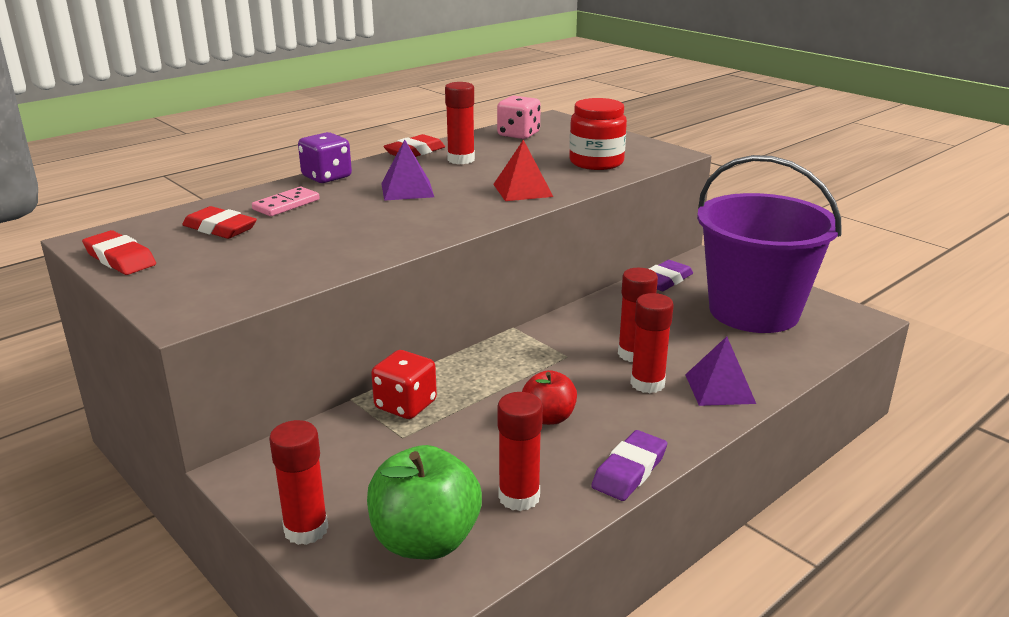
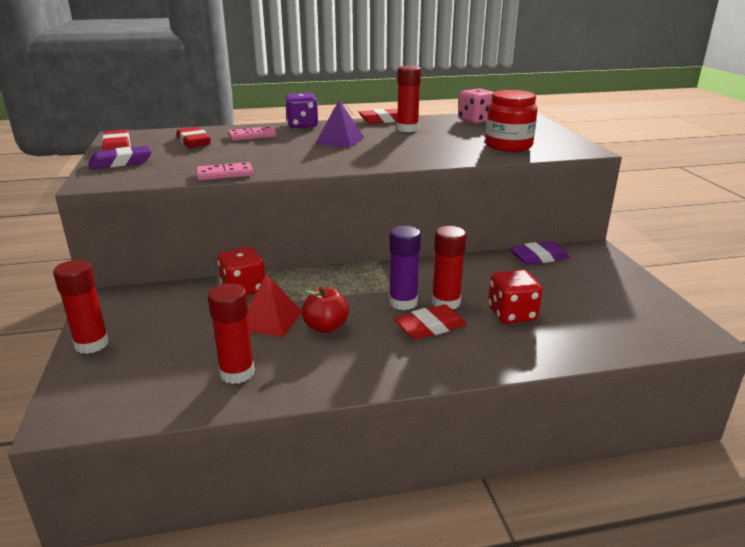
camera: 30 degrees right, 0 degrees up
green apple [367,445,482,559] -> none
red pyramid [493,140,553,201] -> red pyramid moved to [247,274,302,337]
purple eraser [591,430,667,501] -> purple eraser moved to [88,146,152,169]
red glue stick [630,293,674,393] -> red eraser [394,304,467,340]
purple pyramid [685,336,756,406] -> none
purple bucket [697,155,842,333] -> none
none -> pink domino [196,162,253,181]
none -> purple glue stick [389,226,421,310]
none -> red dice [488,270,542,324]

